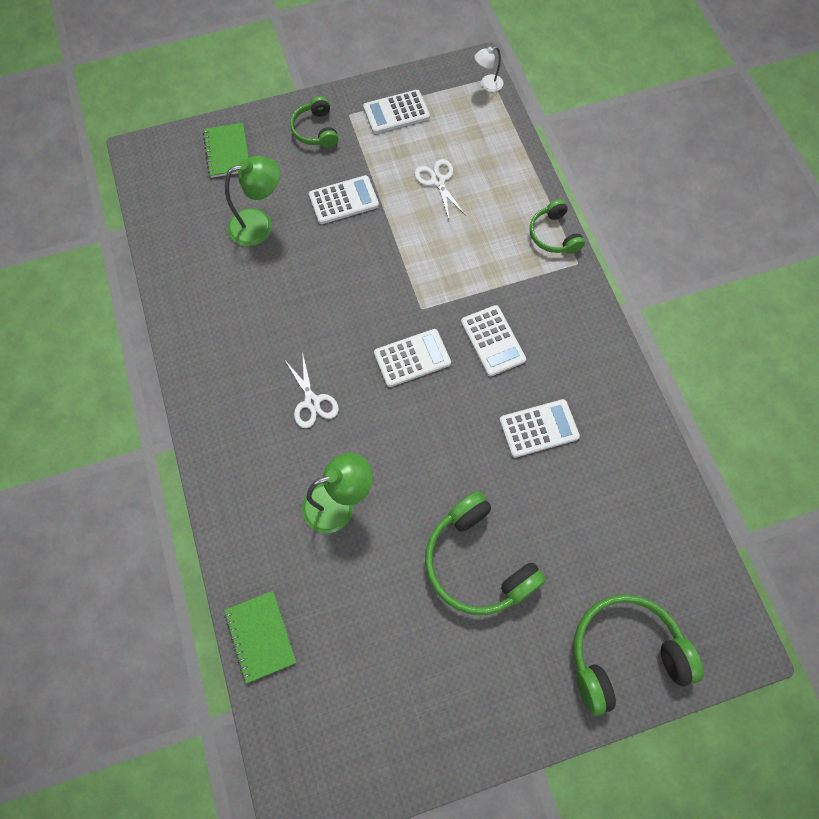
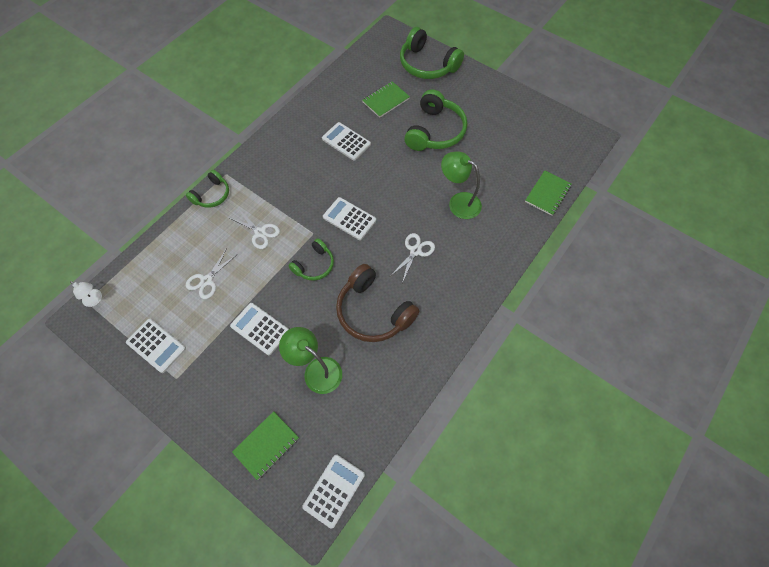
camera: 125 degrees left, 5 degrees down
green headphones [290,96,338,148] -> green headphones moved to [288,238,334,281]
white calculator [461,305,526,376] -> white calculator moved to [302,455,365,529]
none -> white scissors [228,210,280,249]
none -> brown headphones [336,264,419,342]
none -> green notebook [362,81,410,118]

